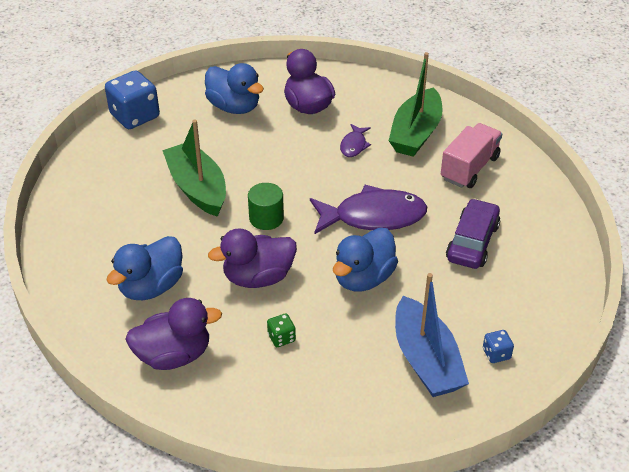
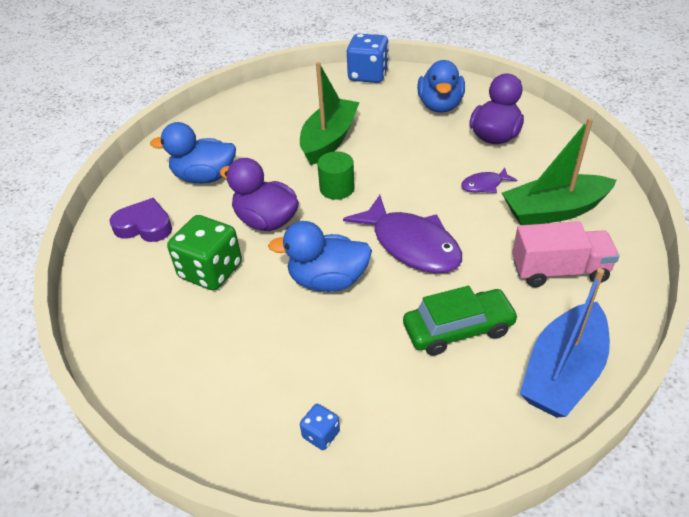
camera: 55 degrees right, 0 degrees up
purple duck [125,298,222,370] -> purple heart [110,198,172,242]
green dice [267,313,296,347] -> green dice [167,215,242,291], size x2.16
blue boat [395,273,469,397] -> blue boat moved to [520,268,610,418]
purple car [446,198,500,269] -> green car [403,286,519,356]

